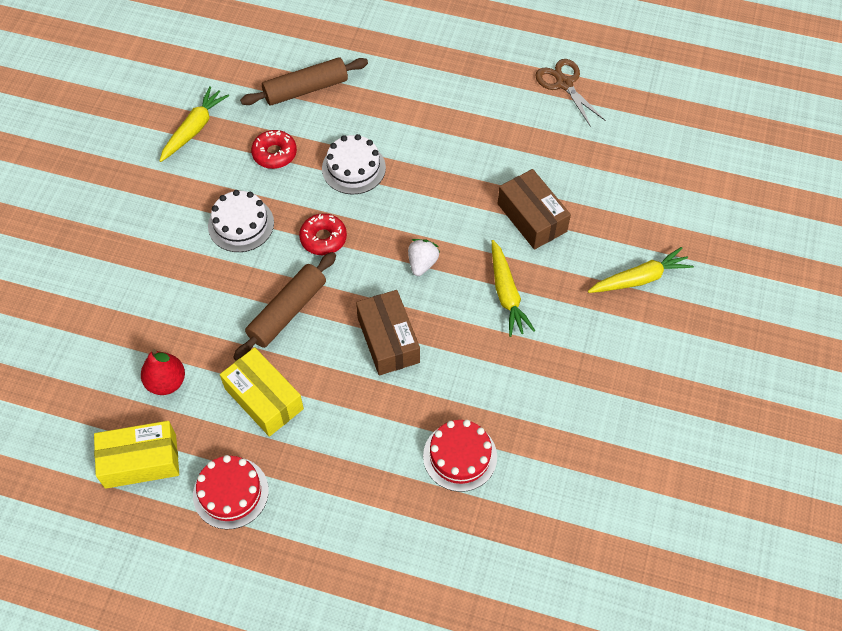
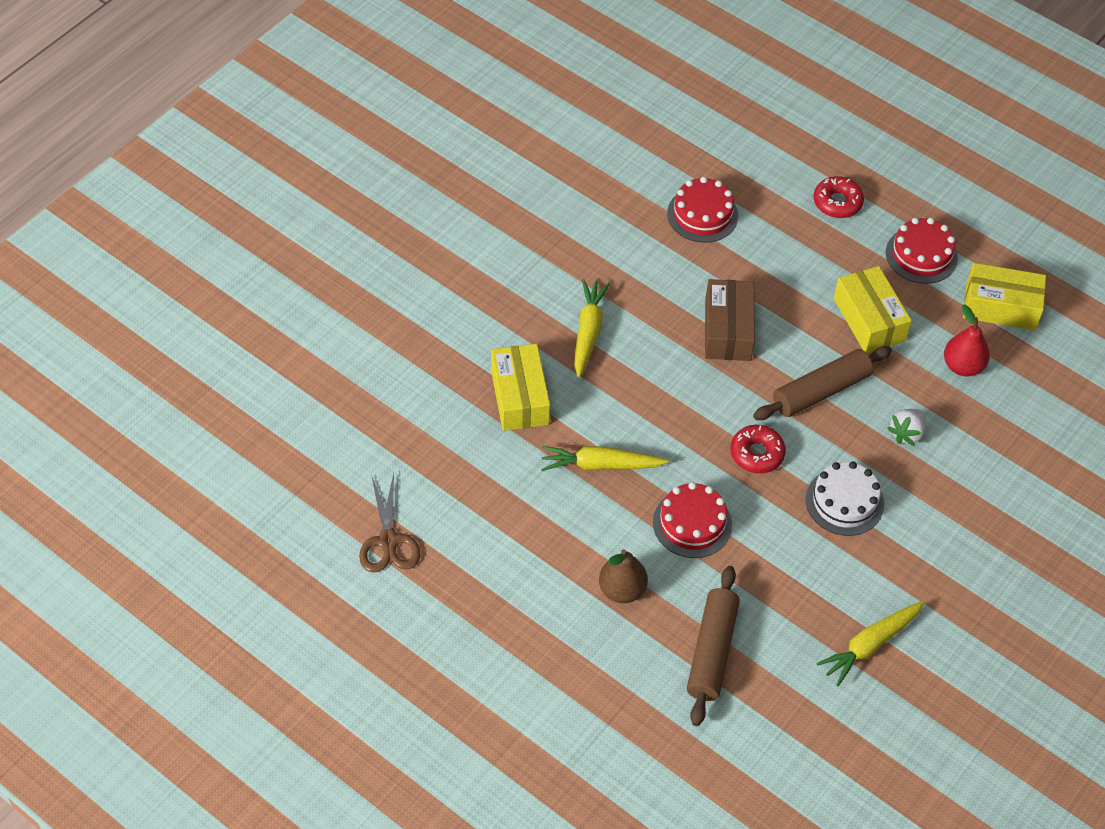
camera: 160 degrees left, 5 degrees down
brown rolling pin [240,57,368,106] -> brown rolling pin turned 75 degrees counterclockwise [687,566,740,726]
red donut [251,130,297,169] -> red donut moved to [814,176,864,218]
white cake [322,134,386,194] -> red cake [653,482,732,558]
white strawberry [408,239,440,276] -> white strawberry moved to [887,409,926,446]
brown box [498,169,571,250] -> yellow box [491,344,550,431]
yellow carrot [588,247,694,293] -> yellow carrot moved to [541,446,669,471]
none -> brown pear [599,549,648,603]

